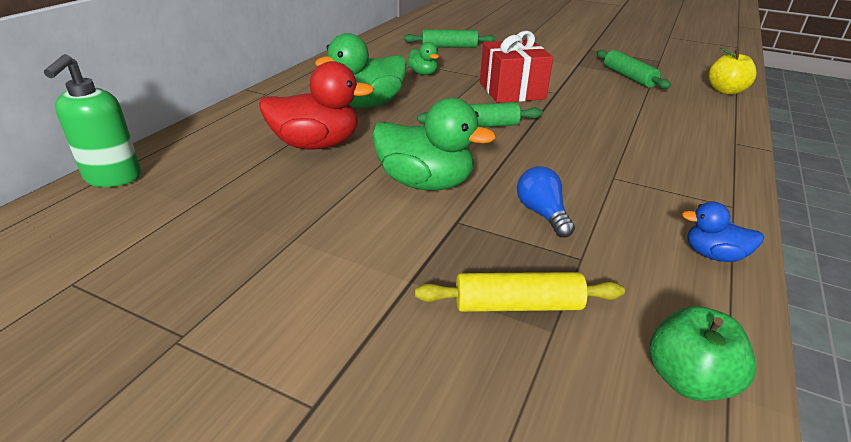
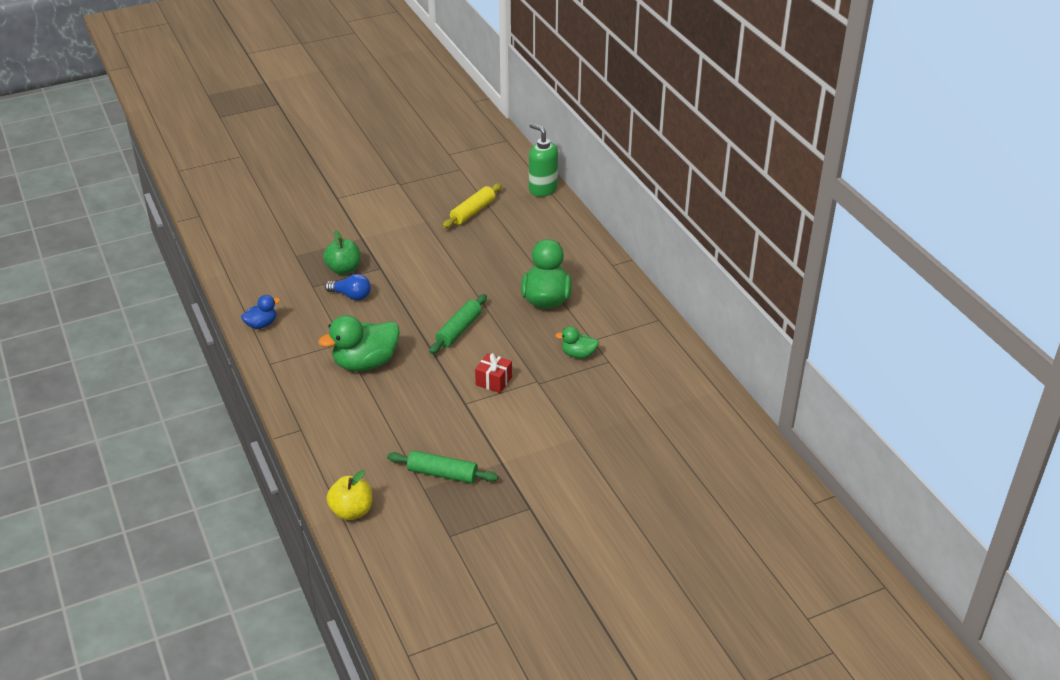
camera: 130 degrees right, 5 degrees up
red duck [259,61,374,150] -> none
green duck [372,98,496,191] -> green duck moved to [318,315,400,371]
green rolling pin [403,30,496,48] -> none
yellow rolling pin [415,272,625,312] -> yellow rolling pin moved to [442,183,502,228]
red gift [480,31,553,103] -> red gift [475,353,512,393], size x0.54
green apple [650,306,757,401] -> green apple moved to [323,230,360,275]

